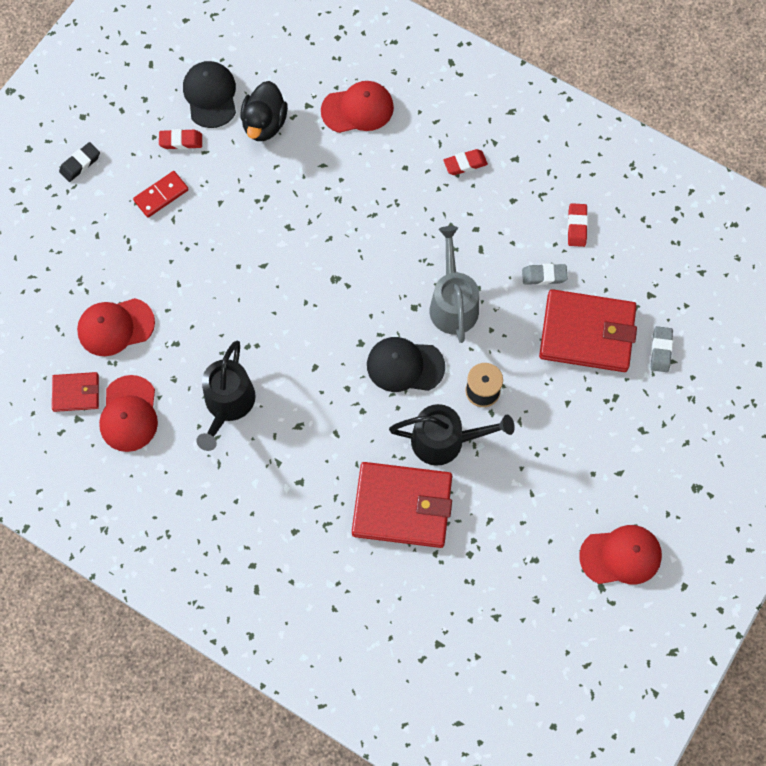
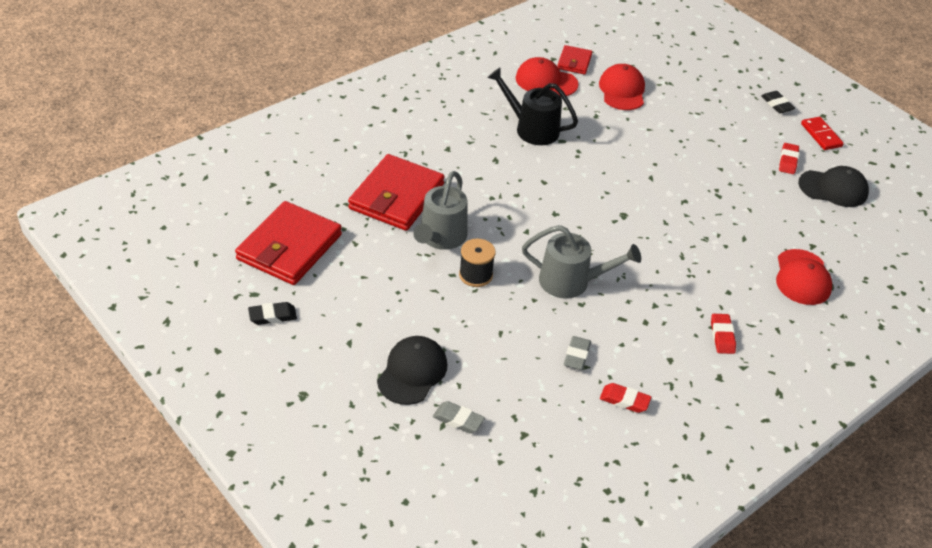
camera: 105 degrees right, 25 degrees down
red domino [133,171,189,218] -> red domino moved to [801,117,844,150]
black duck [241,81,288,141] -> none
black cap [367,337,445,392] -> black cap moved to [377,336,447,405]
black watering can [389,404,515,466] -> grey watering can [413,171,467,250]
red wallet [539,289,637,372] -> red wallet moved to [235,201,342,285]
red cap [579,525,662,584] -> black eraser [248,302,297,325]

